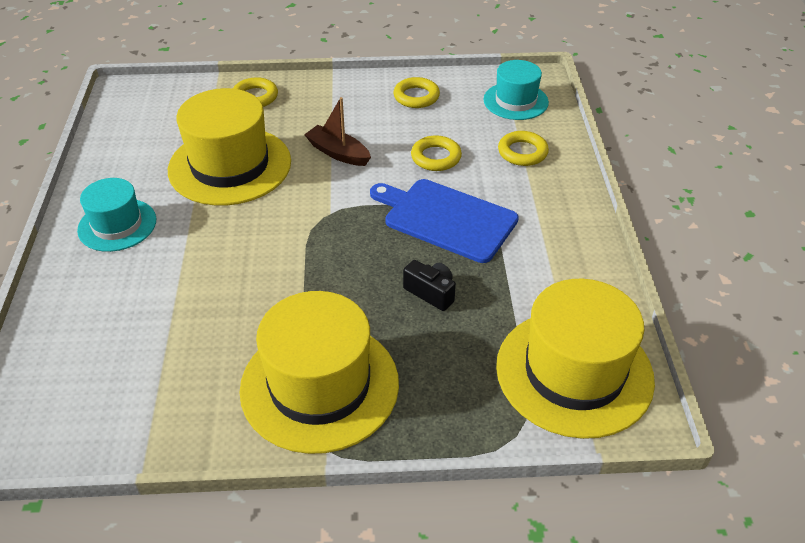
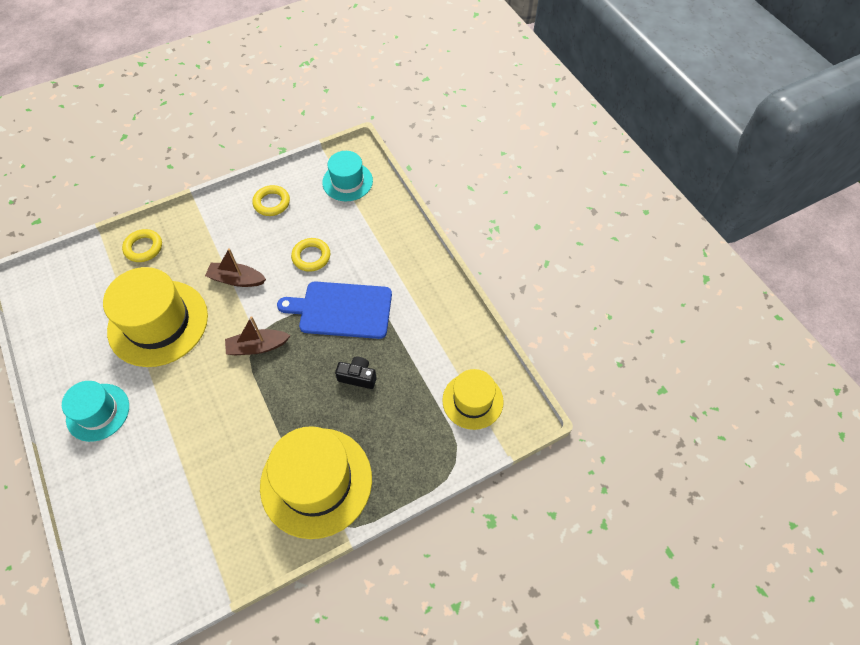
camera: 25 degrees left, 15 degrees up
yellow hat [496,279,655,439] -> yellow hat [442,369,504,430], size x0.58
yellow ring [498,131,549,166] -> none
none -> brown boat [225,316,291,356]

